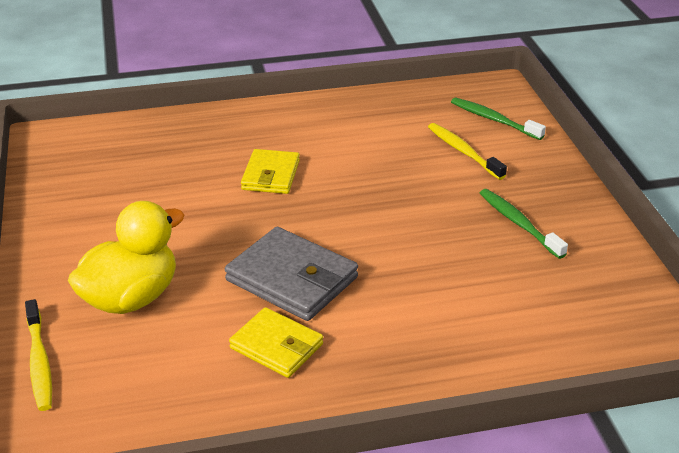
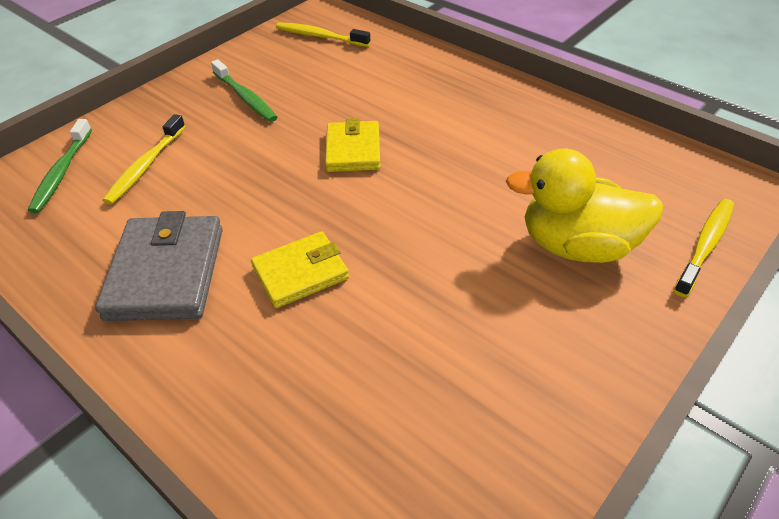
camera: 125 degrees left, 10 degrees up
grey wallet [225,227,358,321] -> grey wallet moved to [95,211,223,321]
yellow wallet [229,307,323,378] -> yellow wallet moved to [325,118,381,172]
green toothbrush [480,189,568,259] -> green toothbrush turned 60 degrees counterclockwise [211,59,277,122]
none -> yellow toothbrush [276,22,371,47]

